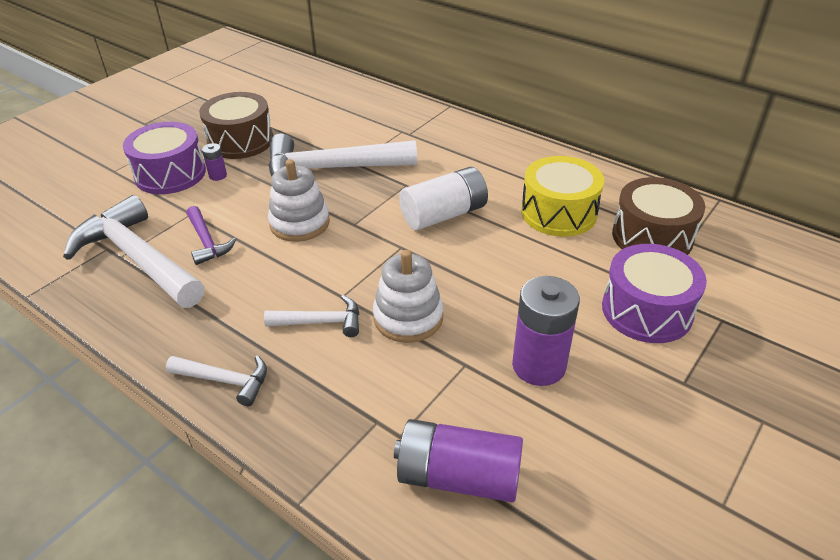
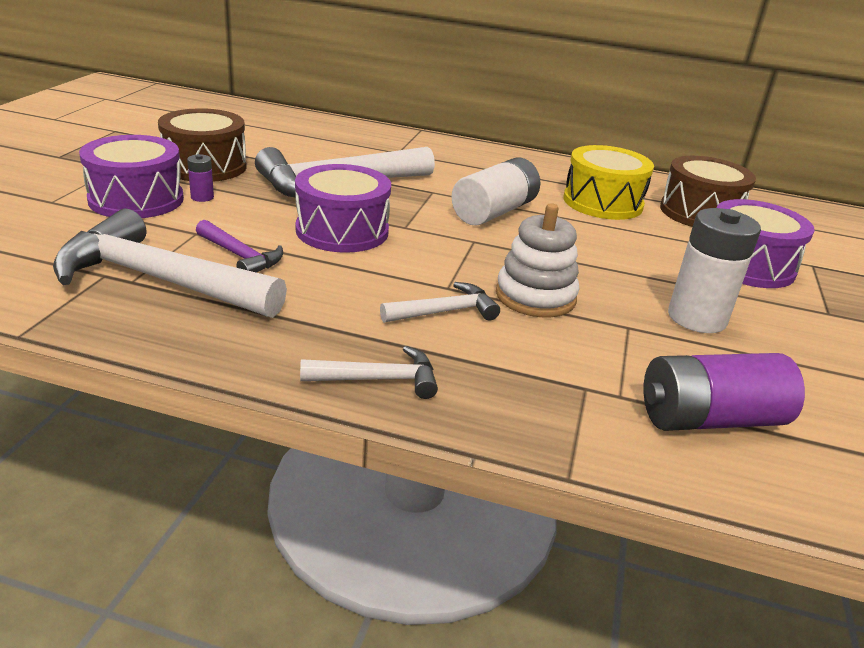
camera: 25 degrees left, 10 degrees down
white stacking toy [268,159,330,242] -> purple drum [295,164,391,253]
purple battery [512,276,580,386] -> white battery [668,208,761,333]

